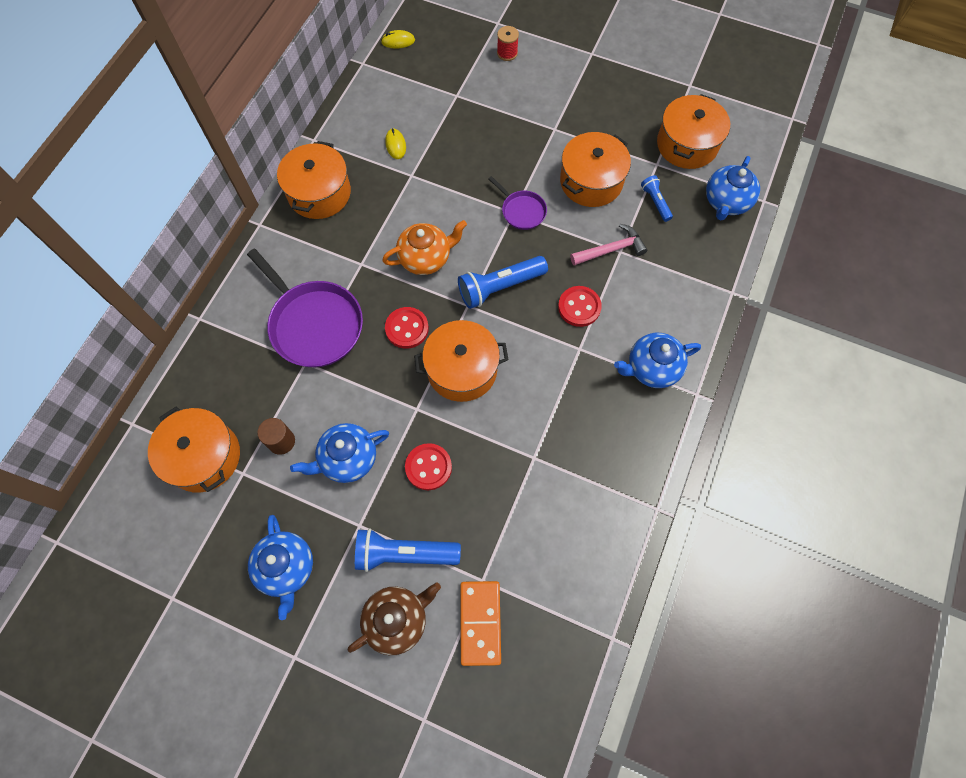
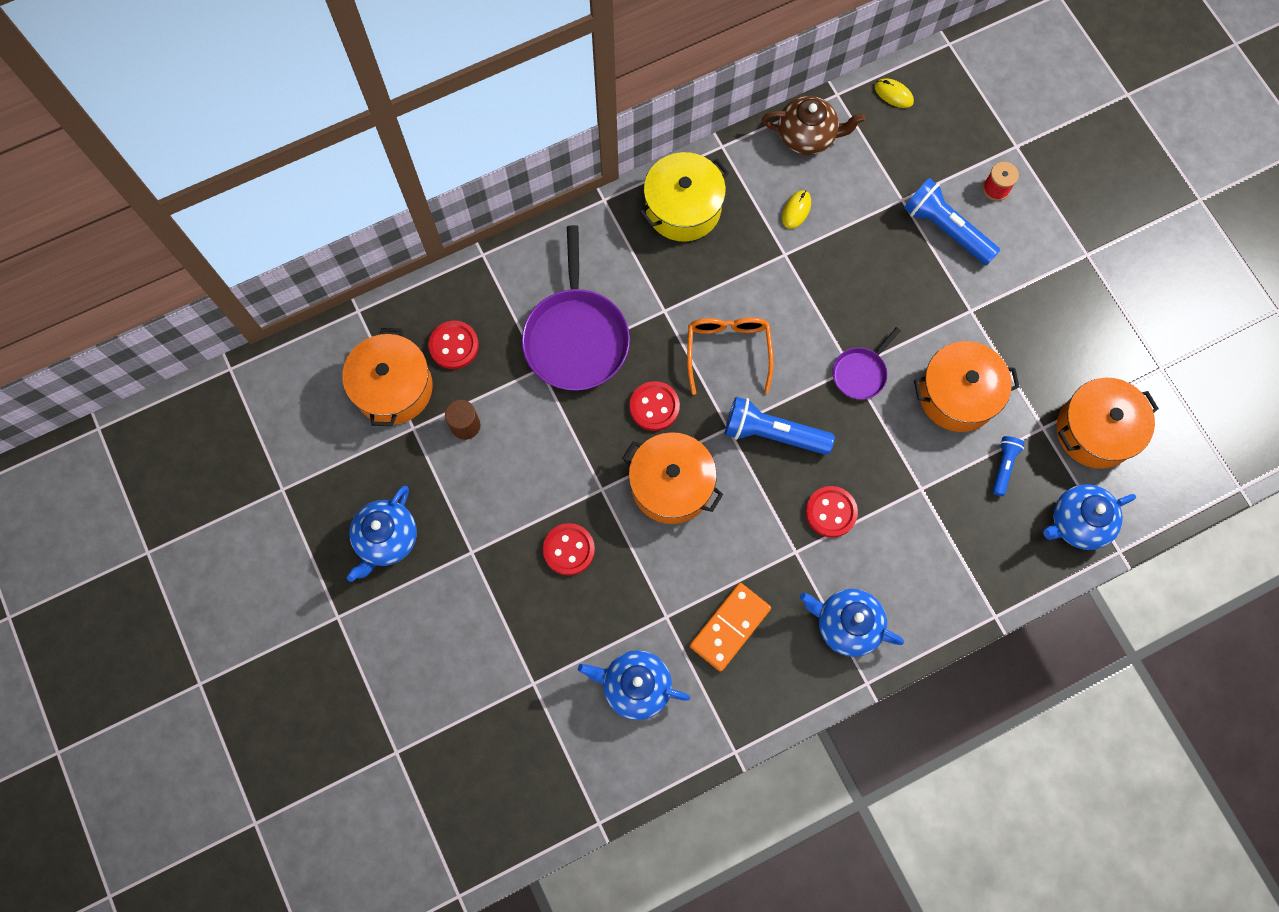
camera: 40 degrees right, 5 degrees up
orange pot [277,141,351,219] -> yellow pot [639,152,729,242]
blue teapot [290,423,389,483] -> blue teapot moved to [578,650,690,720]
brown teapot [348,583,441,655] -> brown teapot moved to [762,96,865,155]
blue flashlight [355,529,461,572] -> blue flashlight moved to [904,178,1000,265]
orange teapot [382,220,467,275] -> orange glasses [687,317,774,395]
orange domino [460,581,501,666] -> orange domino moved to [690,583,771,672]
purple pan [488,176,547,230] -> purple pan turned 45 degrees clockwise [832,327,901,399]
pink hammer [570,224,647,265] -> none
none -> red button [428,321,479,369]

